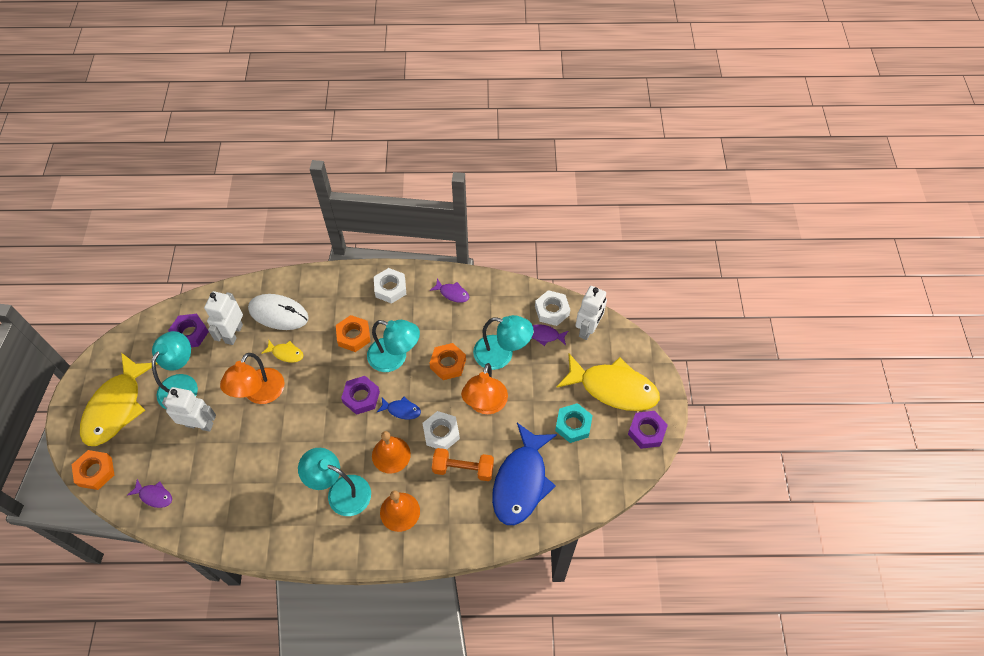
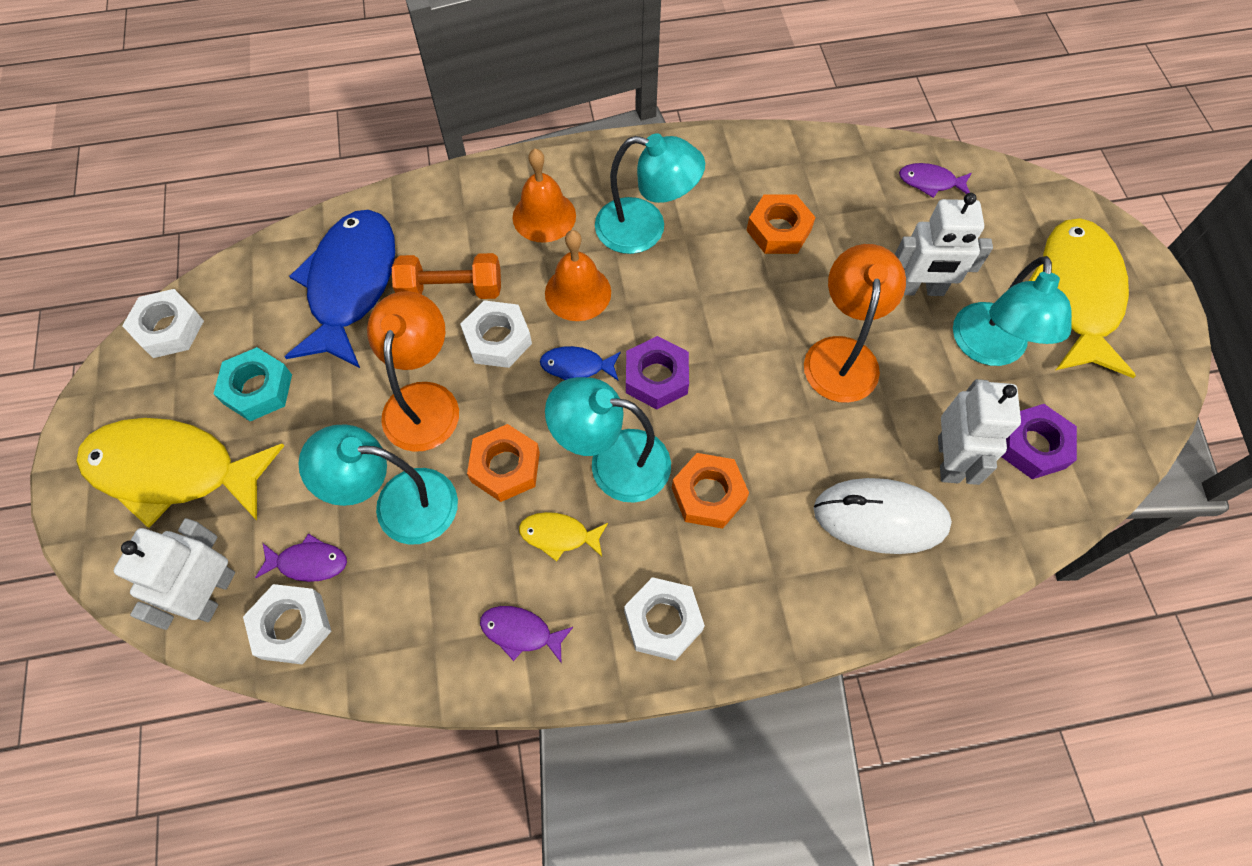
camera: 170 degrees right, 5 degrees up
orange nut [72,450,114,490] -> orange nut moved to [746,194,816,254]
yellow fish [261,340,303,363] -> yellow fish moved to [519,512,608,561]
purple nut [628,411,668,449] -> none
none -> white nut [122,289,204,358]

